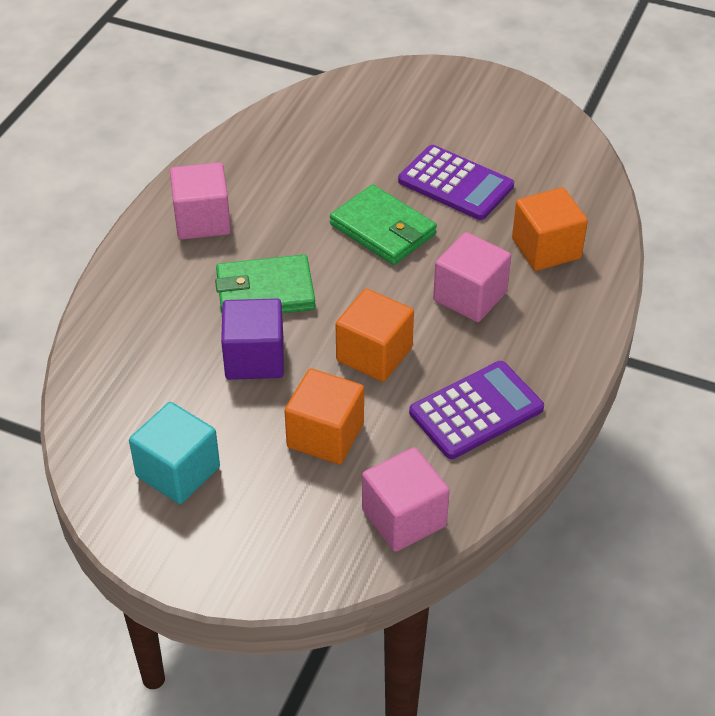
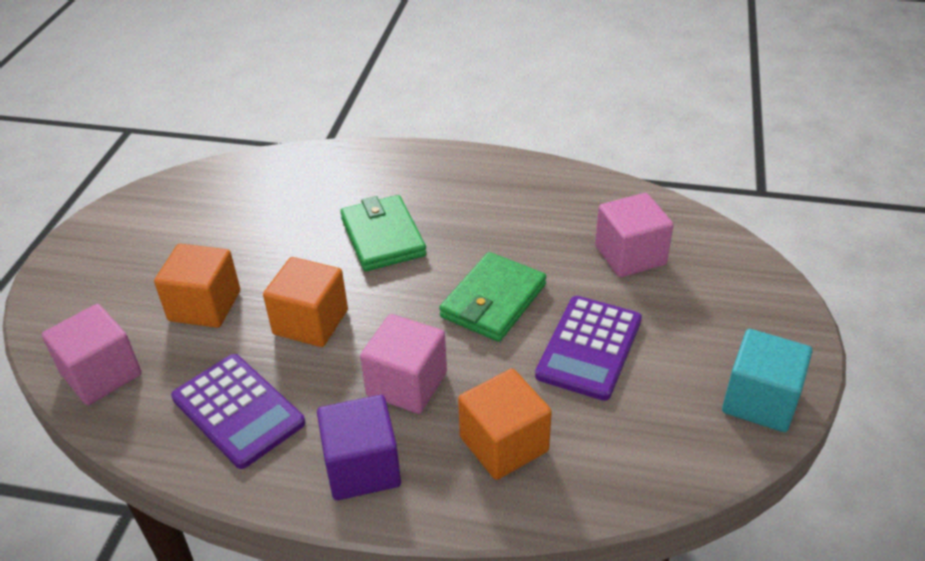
camera: 80 degrees right, 5 degrees down
turquoise cube [129,402,220,504] -> turquoise cube moved to [722,329,812,432]
pink cube [170,162,231,240] -> pink cube moved to [595,193,674,277]
purple cube [221,298,284,380] -> purple cube moved to [317,395,401,500]

